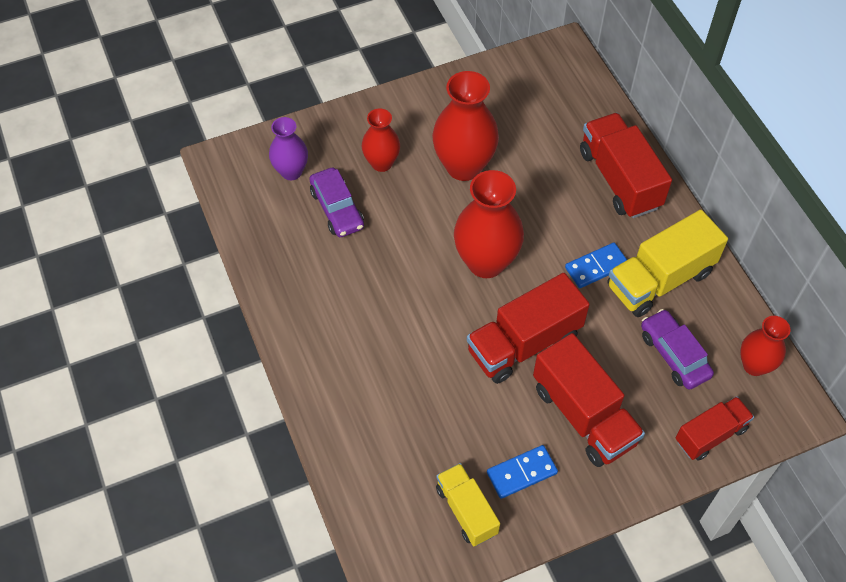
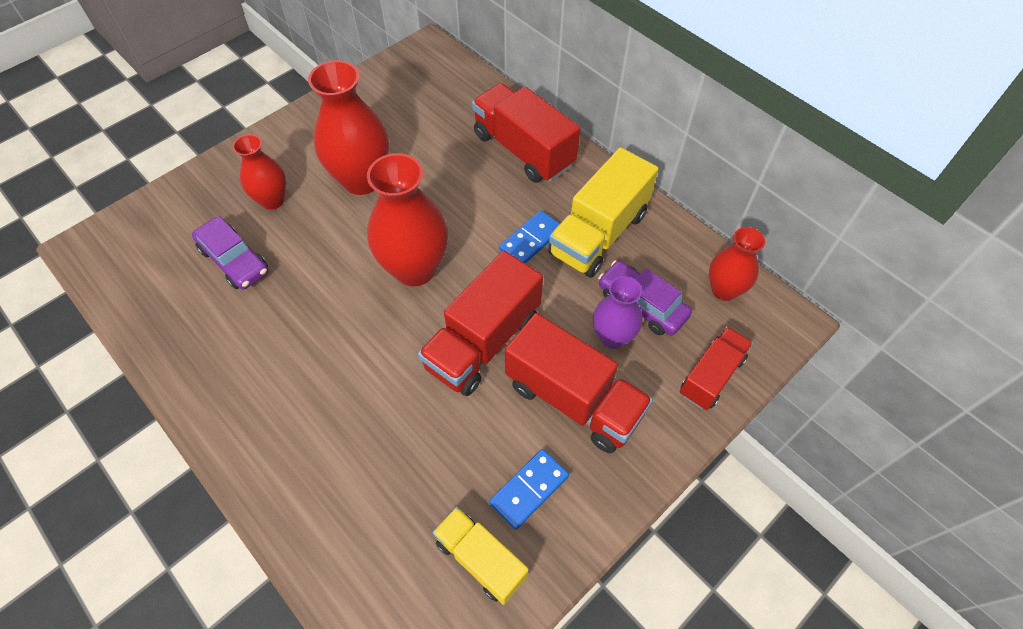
camera: 20 degrees left, 0 degrees up
purple vase [269,117,308,180] -> purple vase moved to [593,276,642,349]

